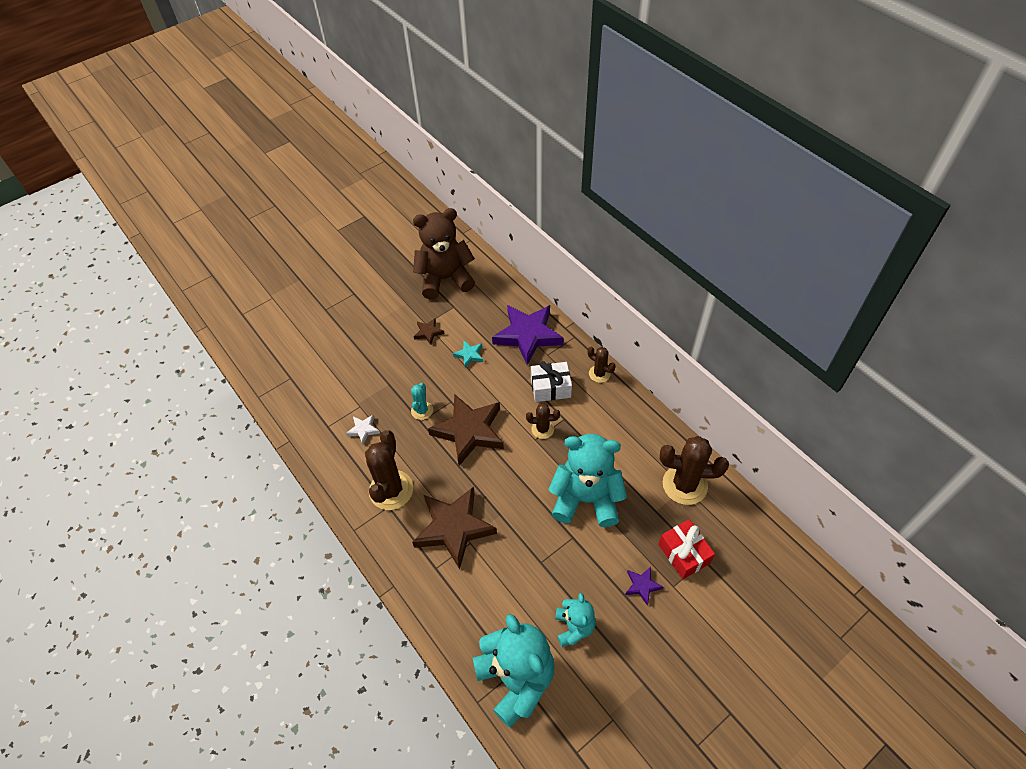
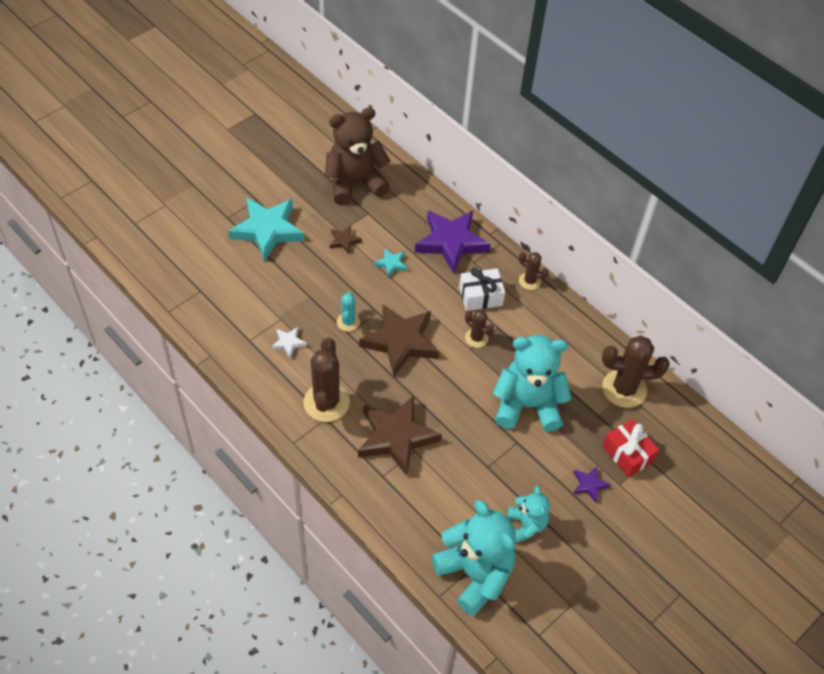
camera: 10 degrees left, 0 degrees up
brown cactus [526,403,560,439] -> brown cactus turned 45 degrees clockwise [465,310,494,348]
none -> turquoise star [228,198,304,261]

